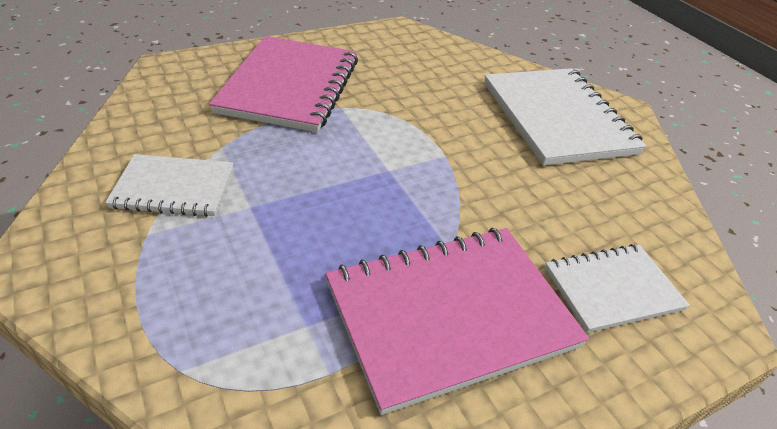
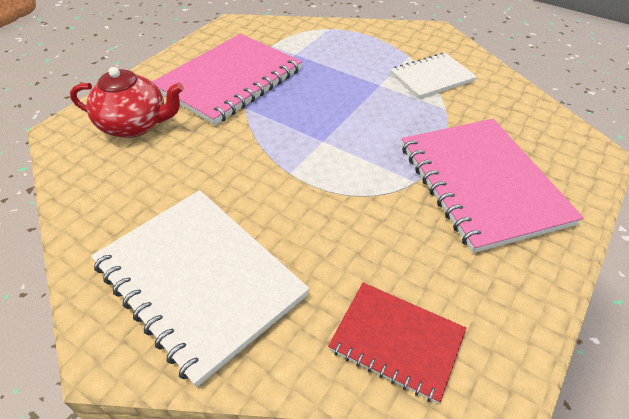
camera: 155 degrees right, 5 degrees up
white notebook [545,244,690,333] -> red teapot [70,67,184,138]
none -> red notebook [328,283,466,404]

